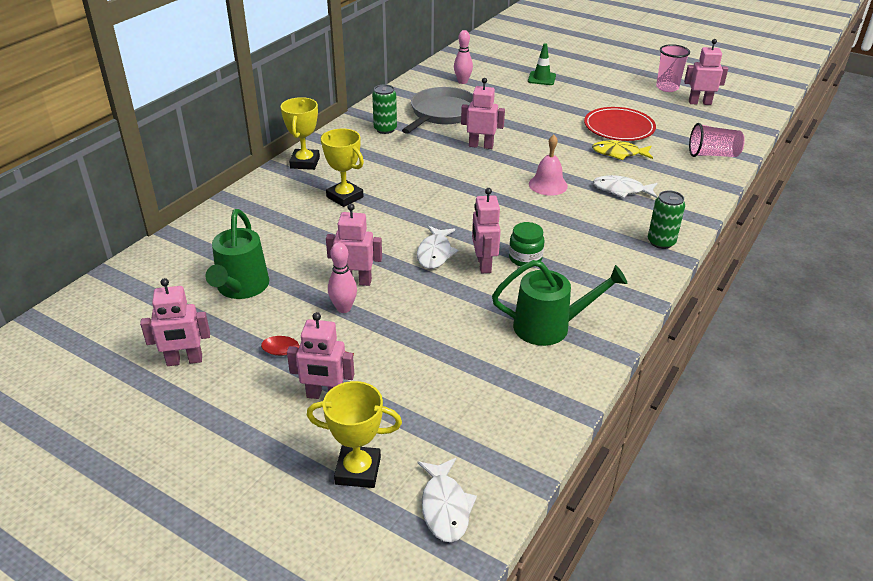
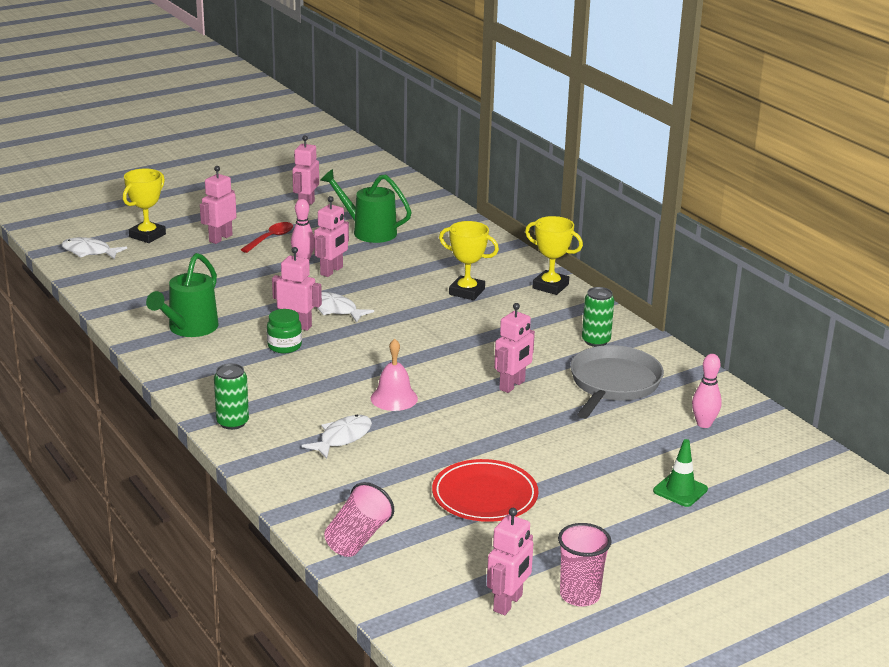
camera: 115 degrees right, 10 degrees down
yellow trophy [321,129,364,207] -> yellow trophy turned 45 degrees clockwise [439,221,499,300]
grey pan [402,87,473,134] -> grey pan turned 120 degrees counterclockwise [570,345,664,419]
yellow fish [592,140,653,160] -> none

